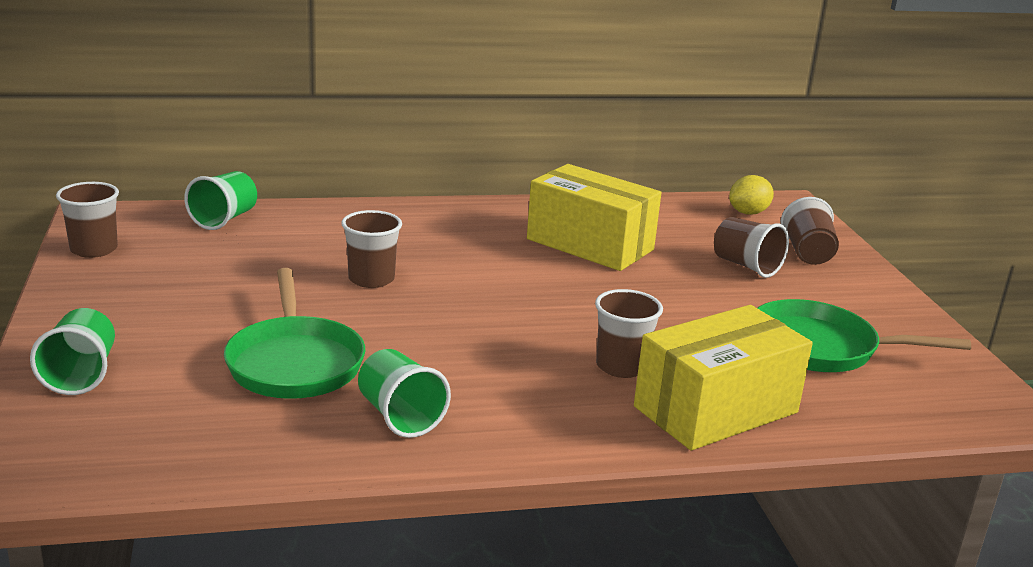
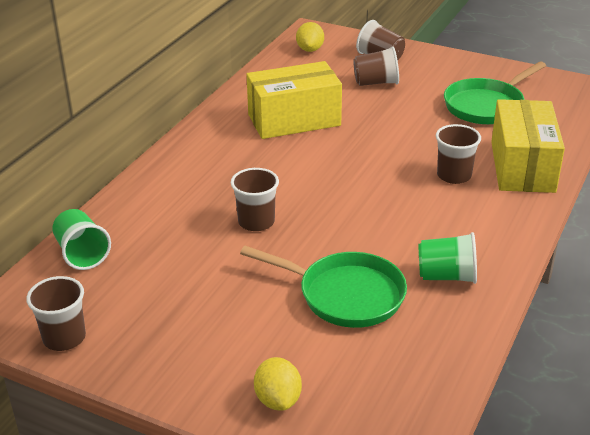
camera: 50 degrees left, 10 degrees up
green cup [30,308,115,395] -> yellow lemon [254,357,302,411]

